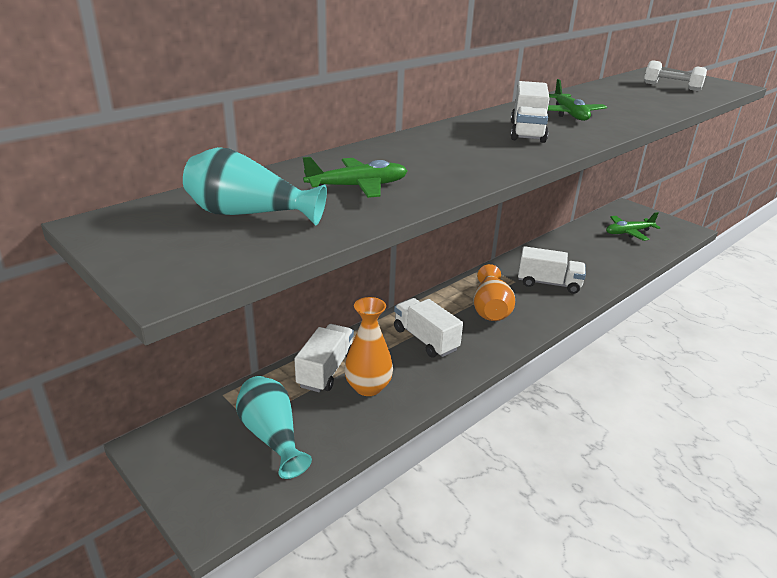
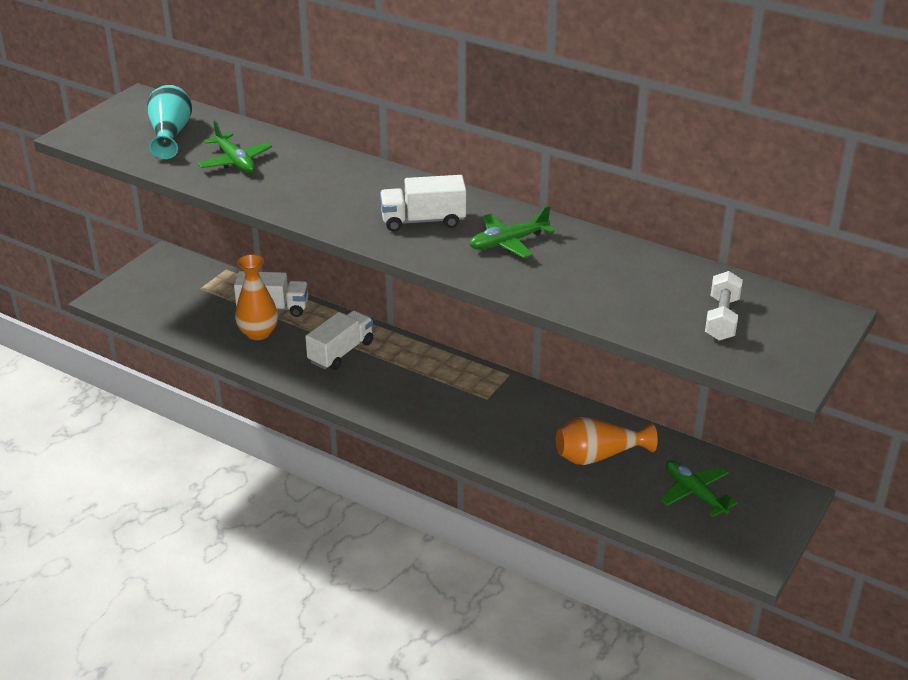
camera: 75 degrees right, 5 degrees up
turquoise vase [236,376,312,479] -> none
orange vase [473,264,515,321] -> orange vase moved to [556,417,658,465]
white truck [518,246,586,294] -> none

